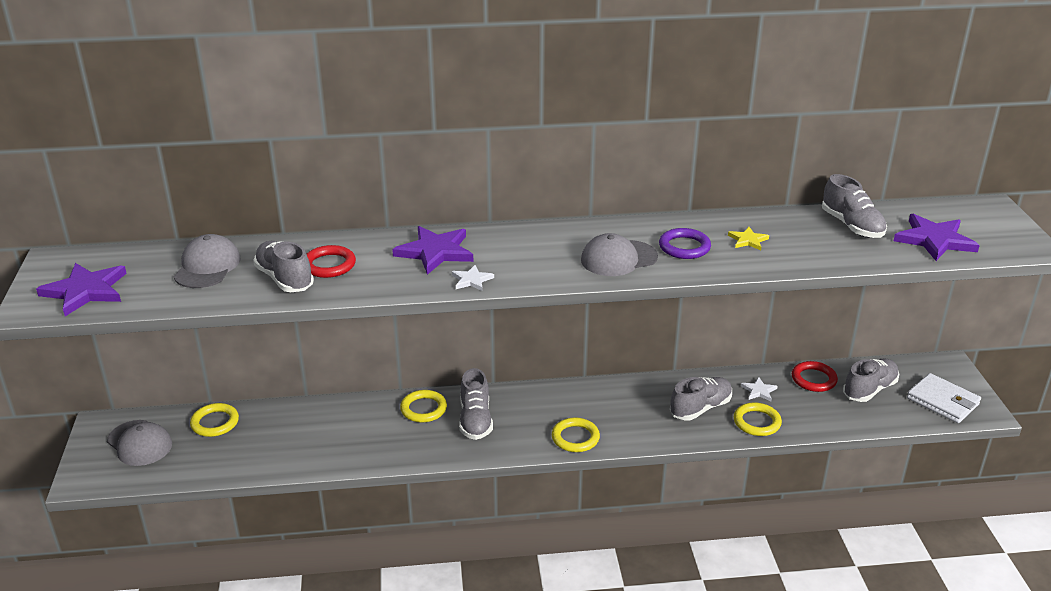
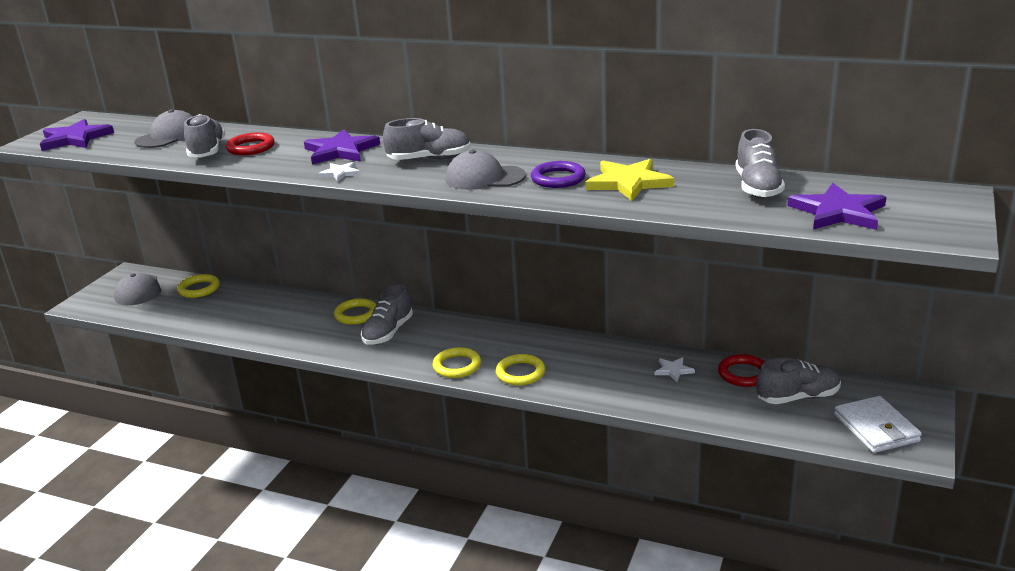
camera: 30 degrees right, 5 degrees down
grey shoe [670,377,732,420] -> grey shoe moved to [383,118,471,160]
yellow star [728,227,769,250] -> yellow star [586,159,674,201], size x1.96
yellow ring [734,402,782,436] -> yellow ring moved to [496,354,545,386]

